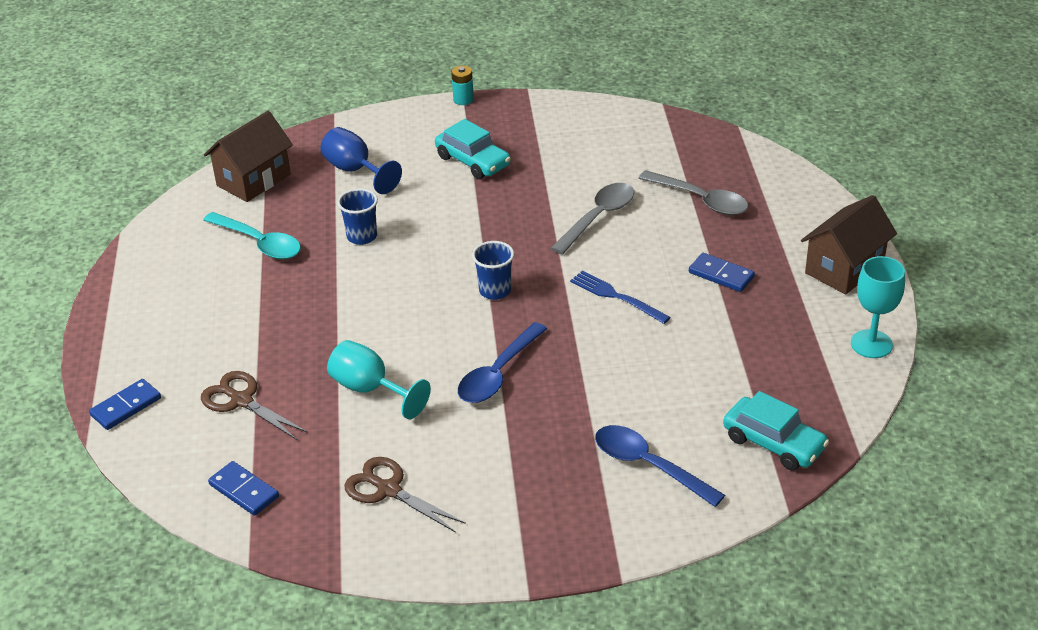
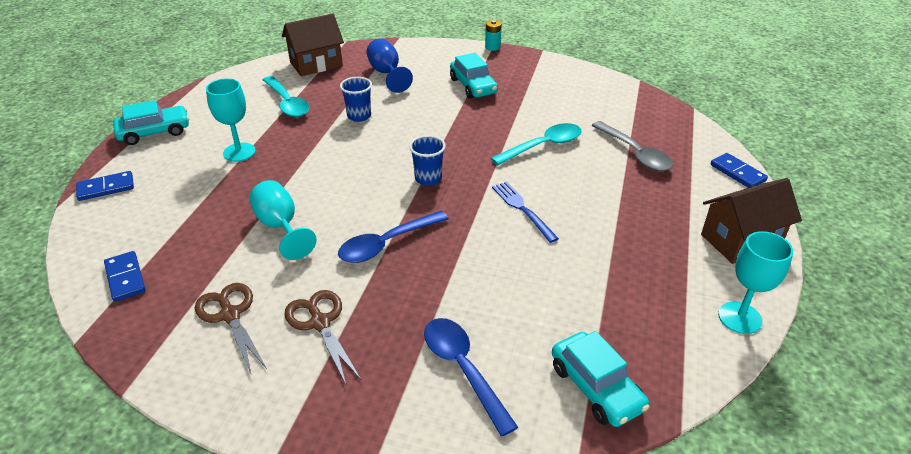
camera: 20 degrees right, 0 degrees up
brown scissors [201,371,308,440] -> brown scissors moved to [284,290,361,384]
grey spoon [551,183,634,255] -> turquoise spoon [491,123,581,165]
blue domino [689,253,755,292] -> blue domino moved to [710,153,768,188]
none -> turquoise car [113,100,189,145]
none -> turquoise goblet [206,79,256,162]

